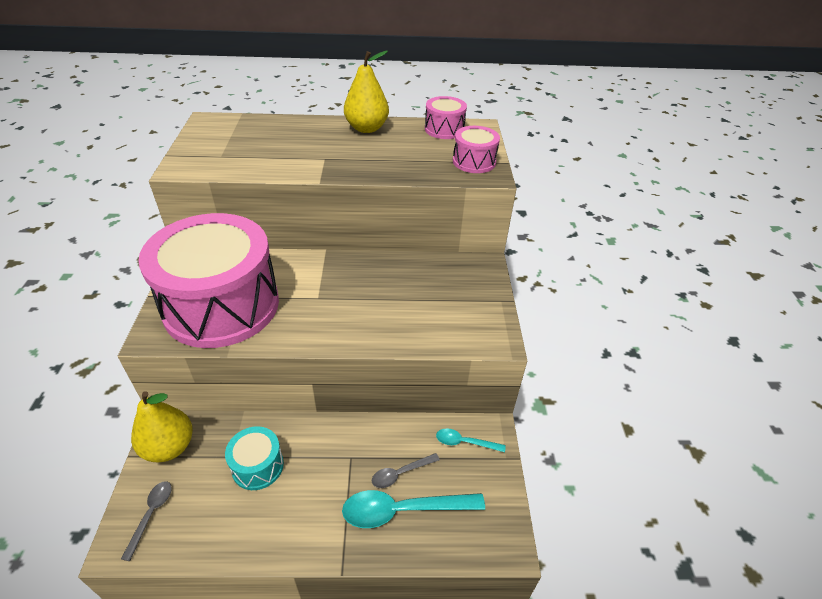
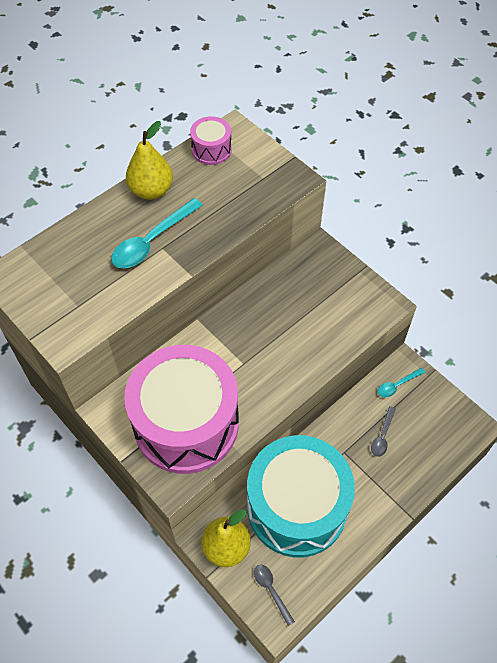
camera: 40 degrees left, 15 degrees up
turquoise drum [225,426,284,490] -> turquoise drum [247,435,355,557], size x2.36
turquoise spoon [342,490,485,528] -> turquoise spoon moved to [111,198,203,268]
pink drum [453,126,500,173] -> none

